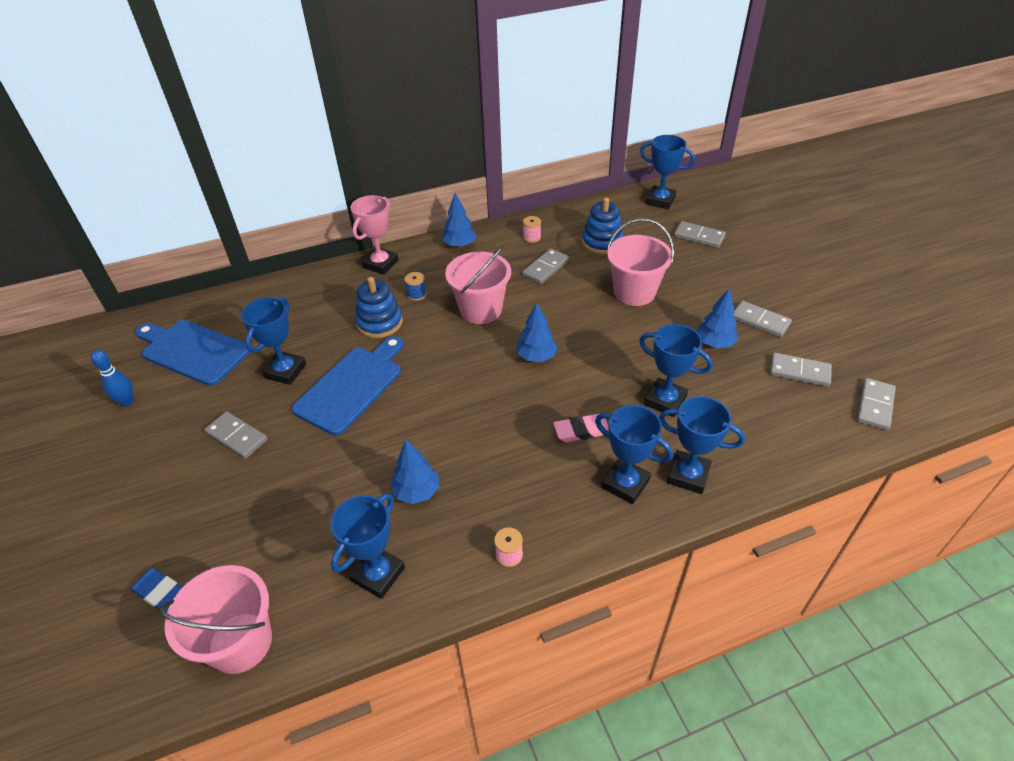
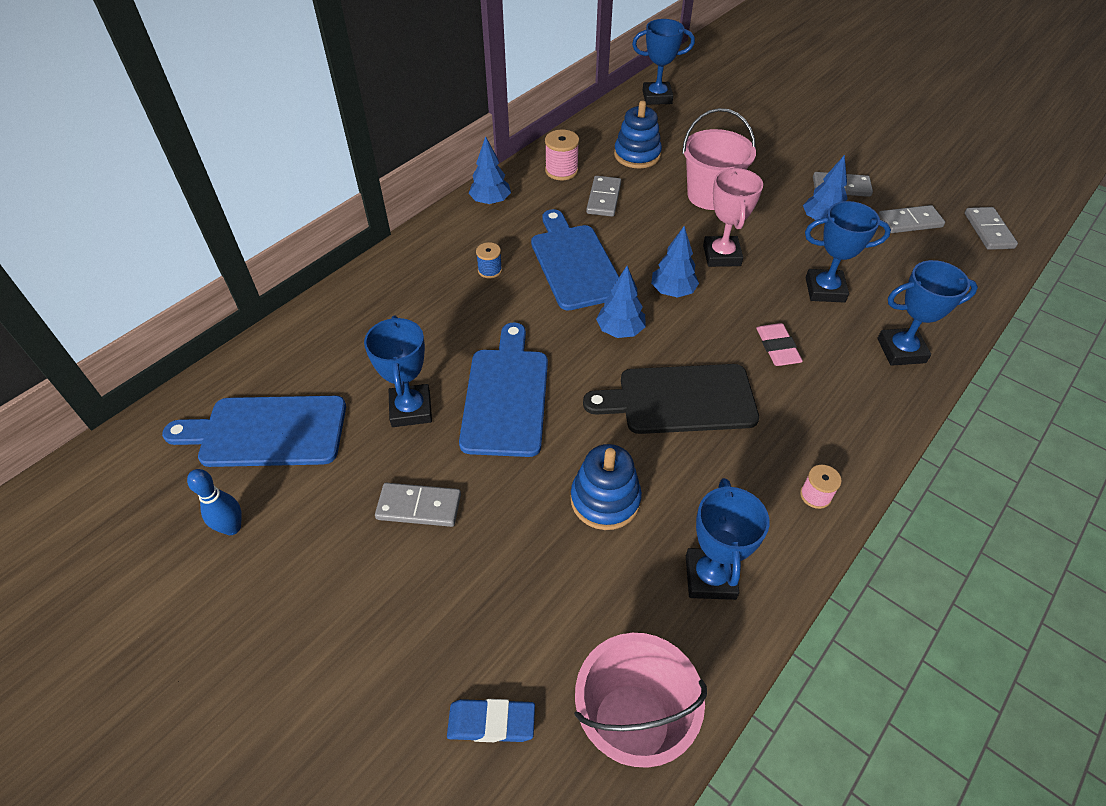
camera: 30 degrees left, 5 degrees up
pink trophy [350,195,399,275] -> pink trophy moved to [703,168,763,267]
blue stacking toy [355,277,403,338] -> blue stacking toy moved to [571,444,642,530]
blue tree [390,440,439,504] -> blue tree moved to [596,266,646,338]
pink bucket [445,246,511,324] -> blue cutting board [531,209,619,311]
pink spool [523,216,541,243] -> pink spool [545,130,579,180], size x1.56
pink eraser [553,414,609,442] -> pink eraser turned 60 degrees counterclockwise [756,323,803,366]
blue trophy [595,405,673,504] -> none
grey domino [674,221,726,248] -> none
none -> black cutting board [583,364,759,434]

